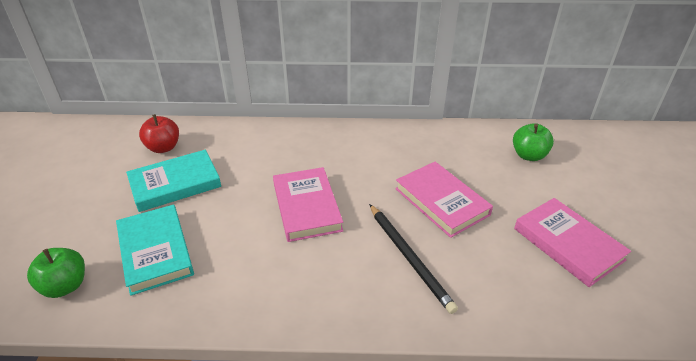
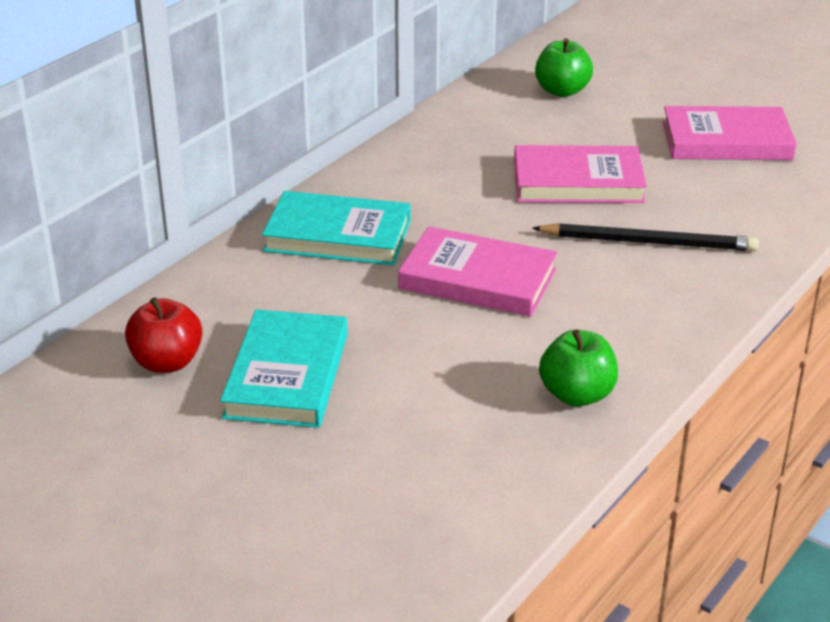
camera: 55 degrees left, 5 degrees down
green apple [27,248,85,298] -> green apple moved to [539,330,618,407]
turquoise book [116,205,194,296] -> turquoise book moved to [262,191,411,265]

